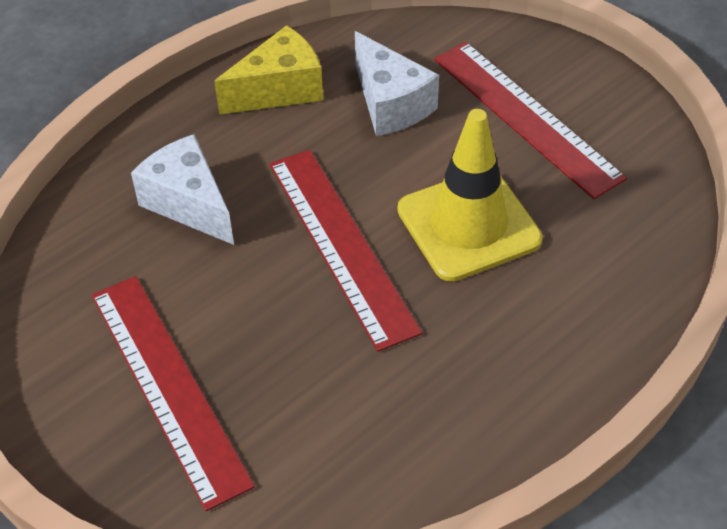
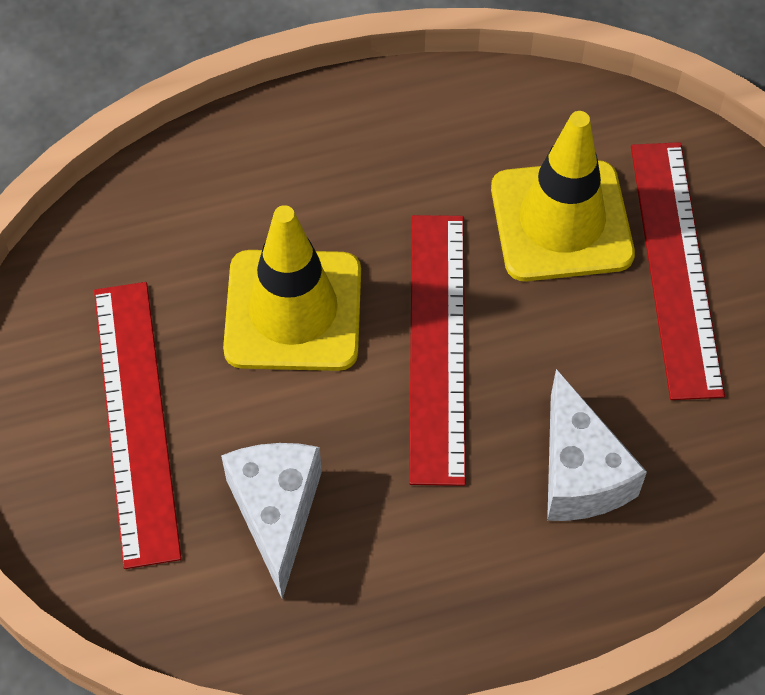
camera: 155 degrees left, 10 degrees up
yellow cheese [214,25,323,115] -> none
none -> yellow traffic cone [491,111,635,281]

